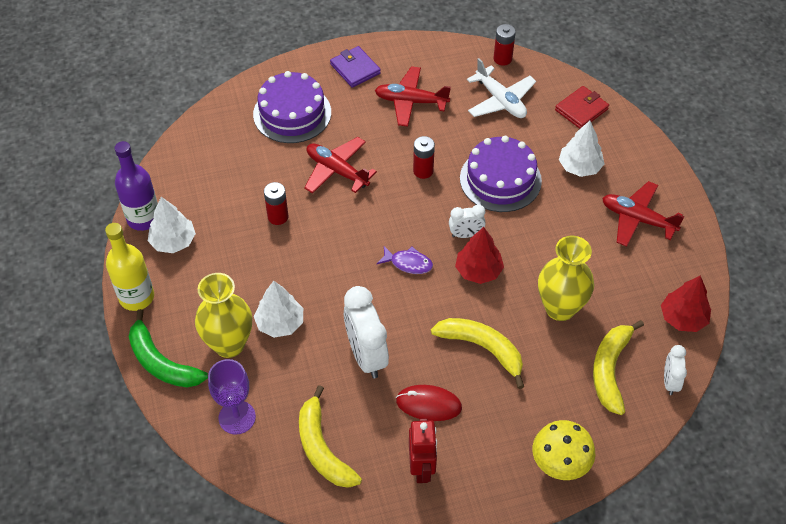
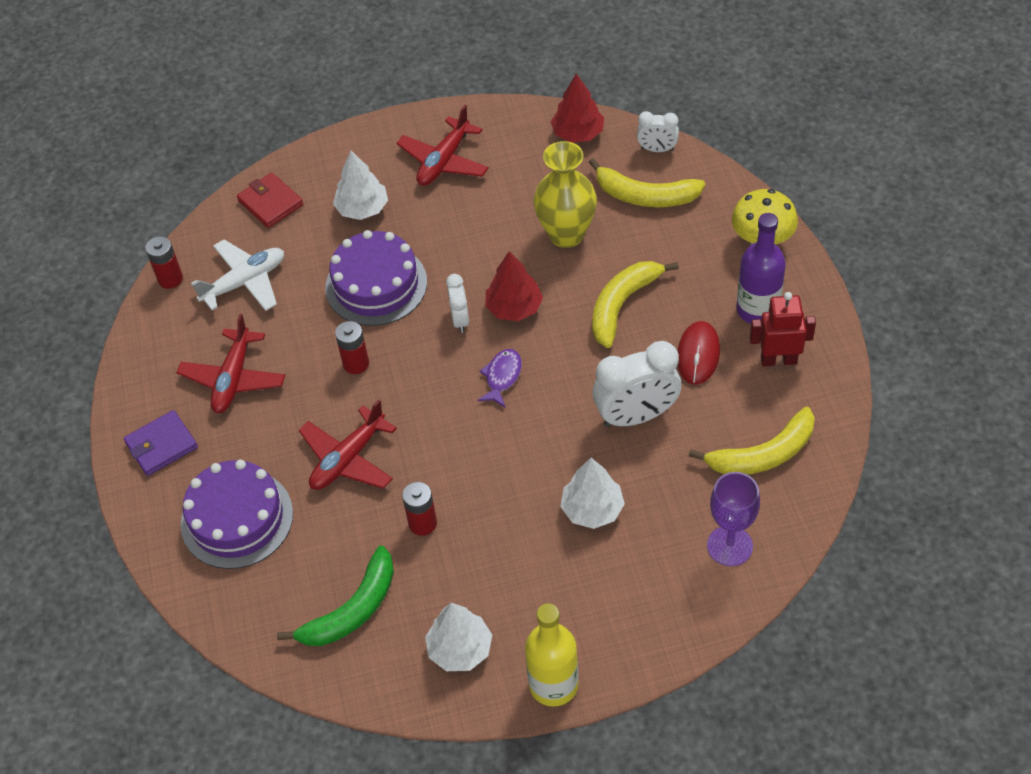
camera: 85 degrees left, 0 degrees up
purple bottle [115,141,158,231] -> purple bottle moved to [736,213,786,324]
green banana [129,309,208,388] -> green banana moved to [277,546,394,646]
yellow vase [195,273,252,358] -> none

